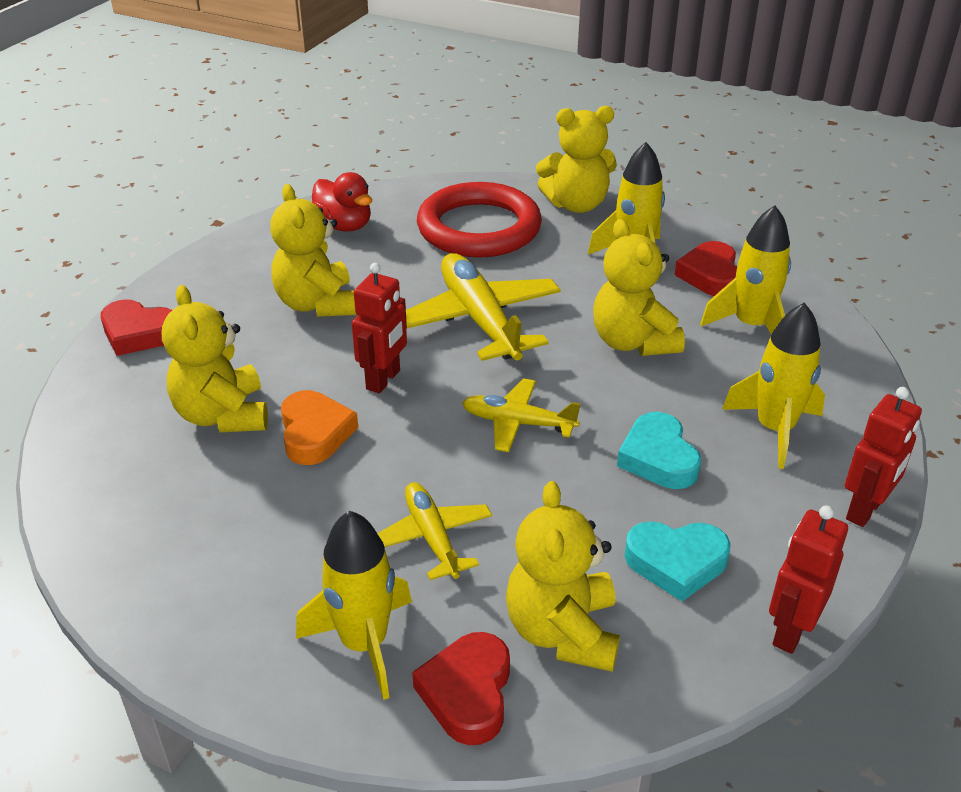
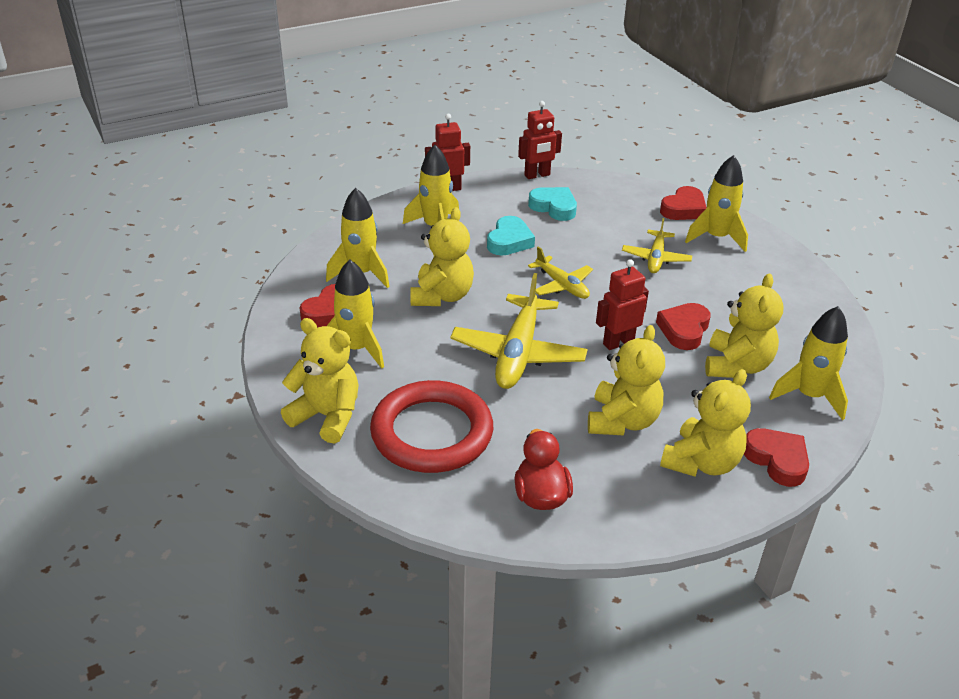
camera: 145 degrees left, 0 degrees up
orange heart [281,390,358,465] -> red heart [656,303,711,350]
yellow teddy bear [506,481,620,672] -> yellow teddy bear moved to [660,369,751,477]
none -> yellow rocket [769,306,848,420]

